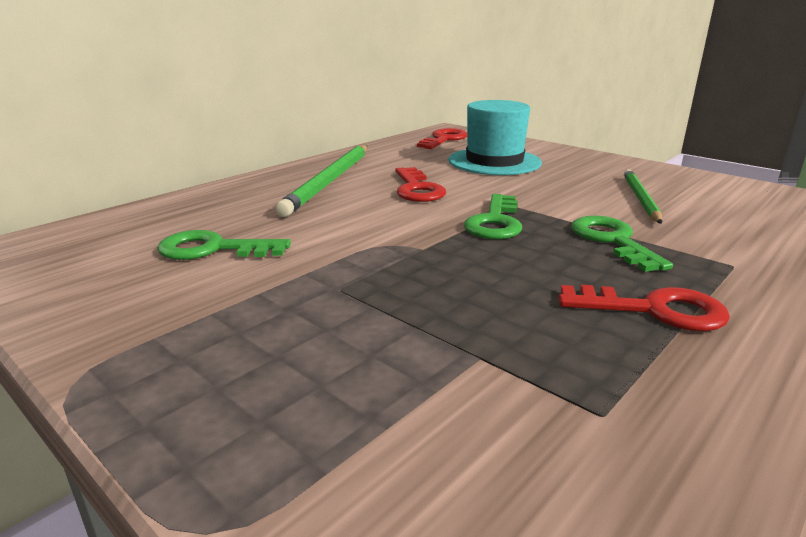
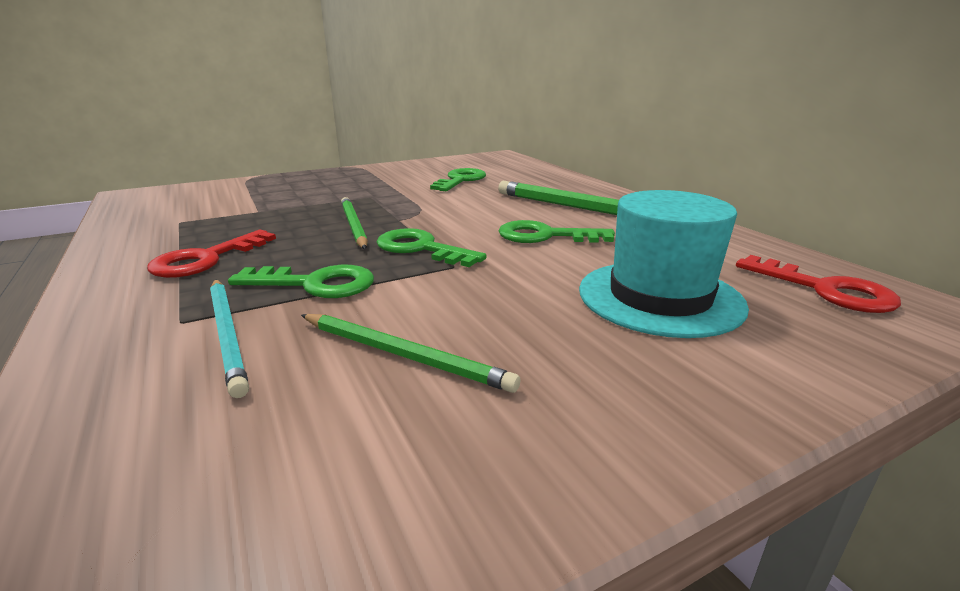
camera: 110 degrees right, 0 degrees up
red key [395,167,446,202] -> green key [498,220,615,243]
none -> turquoise pencil [210,280,249,398]
none -> green pencil [341,197,368,249]

